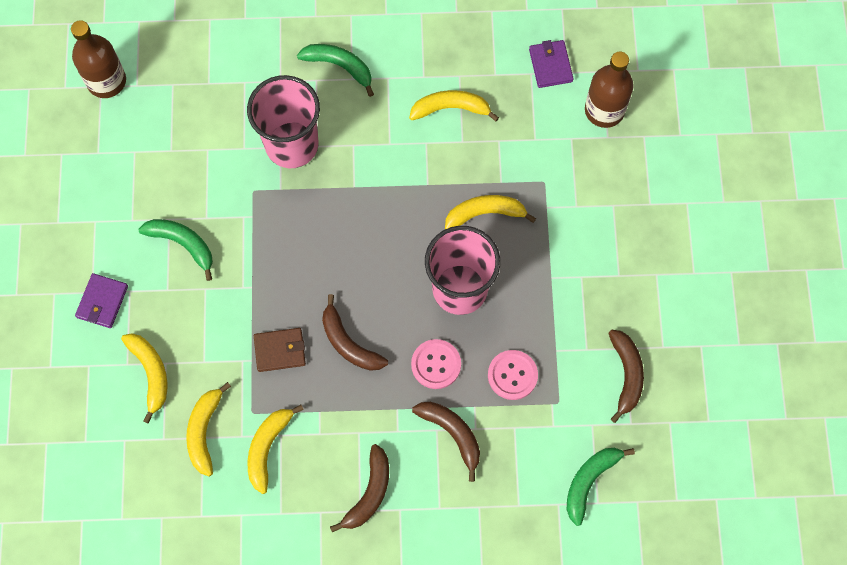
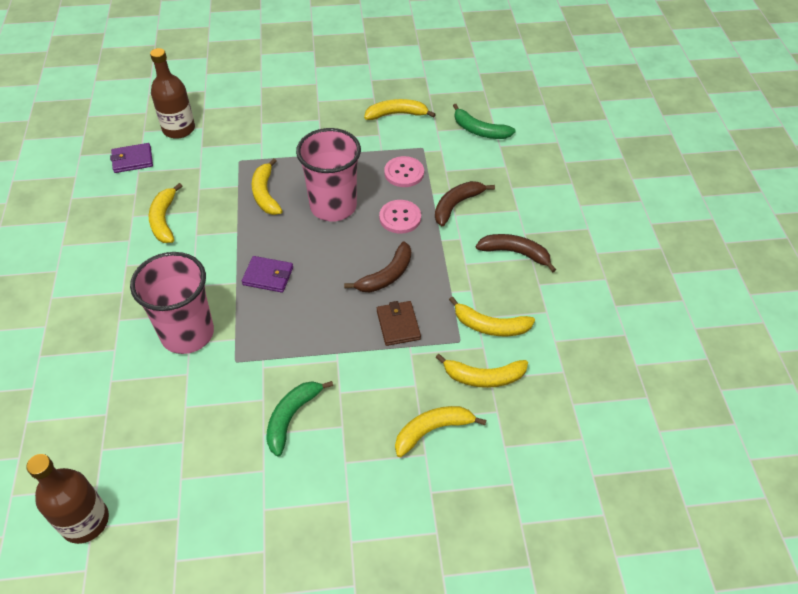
camera: 95 degrees left, 20 degrees down
purple wallet [75,273,128,328] -> purple wallet moved to [242,256,293,293]
green banana [297,44,374,97] -> none
brown banana [608,330,644,423] -> yellow banana [364,99,436,120]

